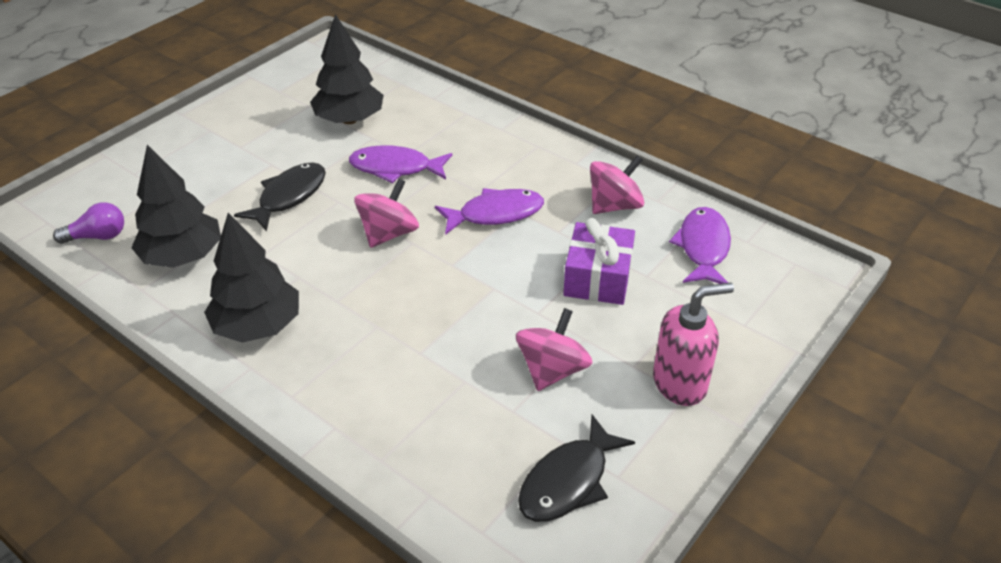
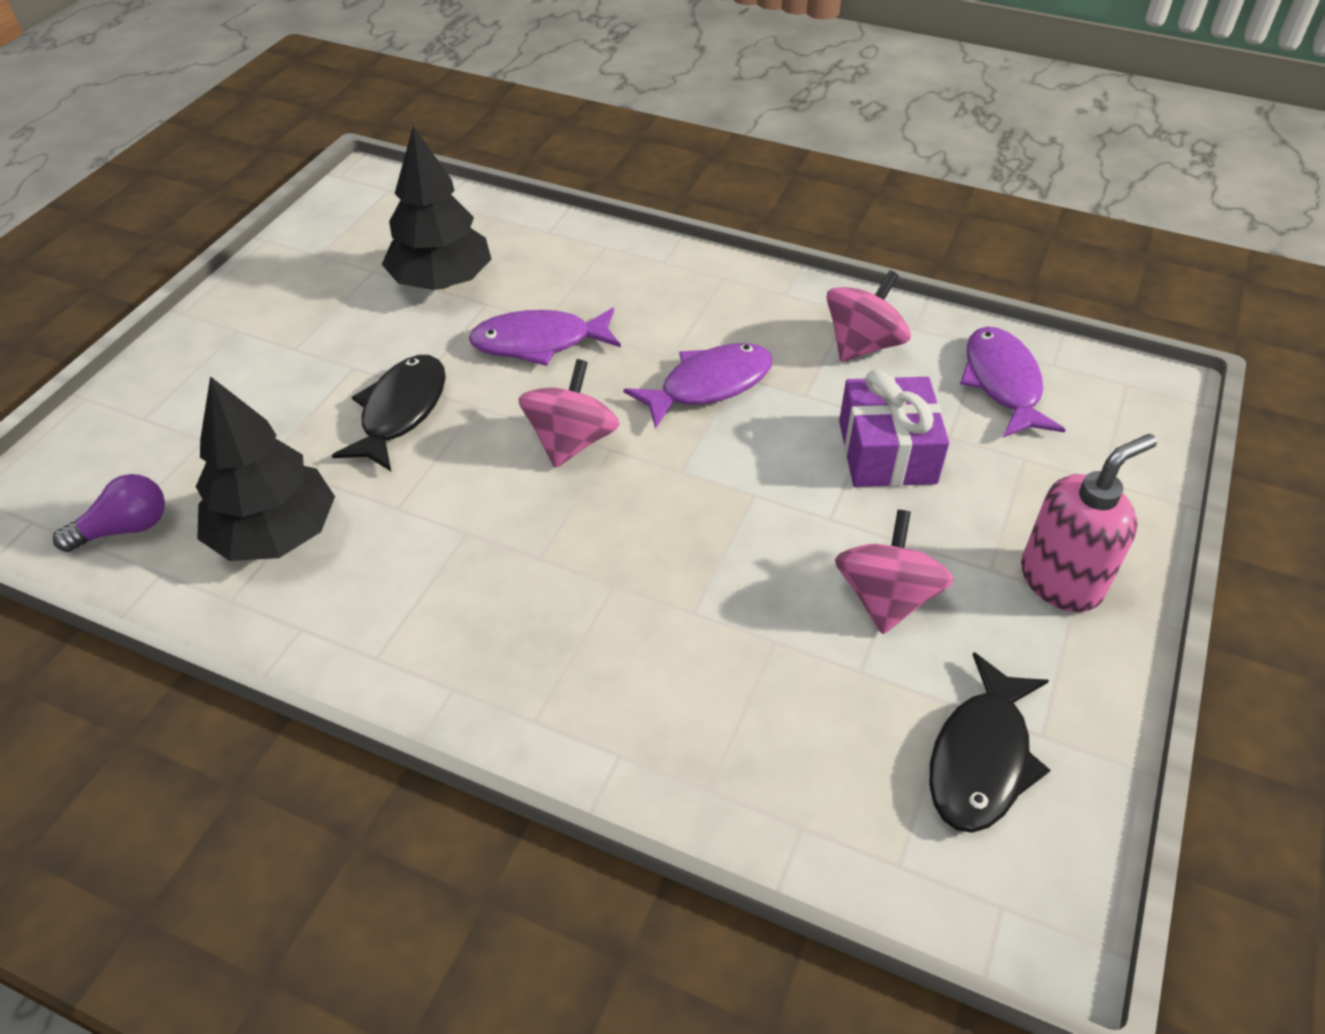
camera: 15 degrees left, 5 degrees up
black tree [204,213,299,343] -> none

